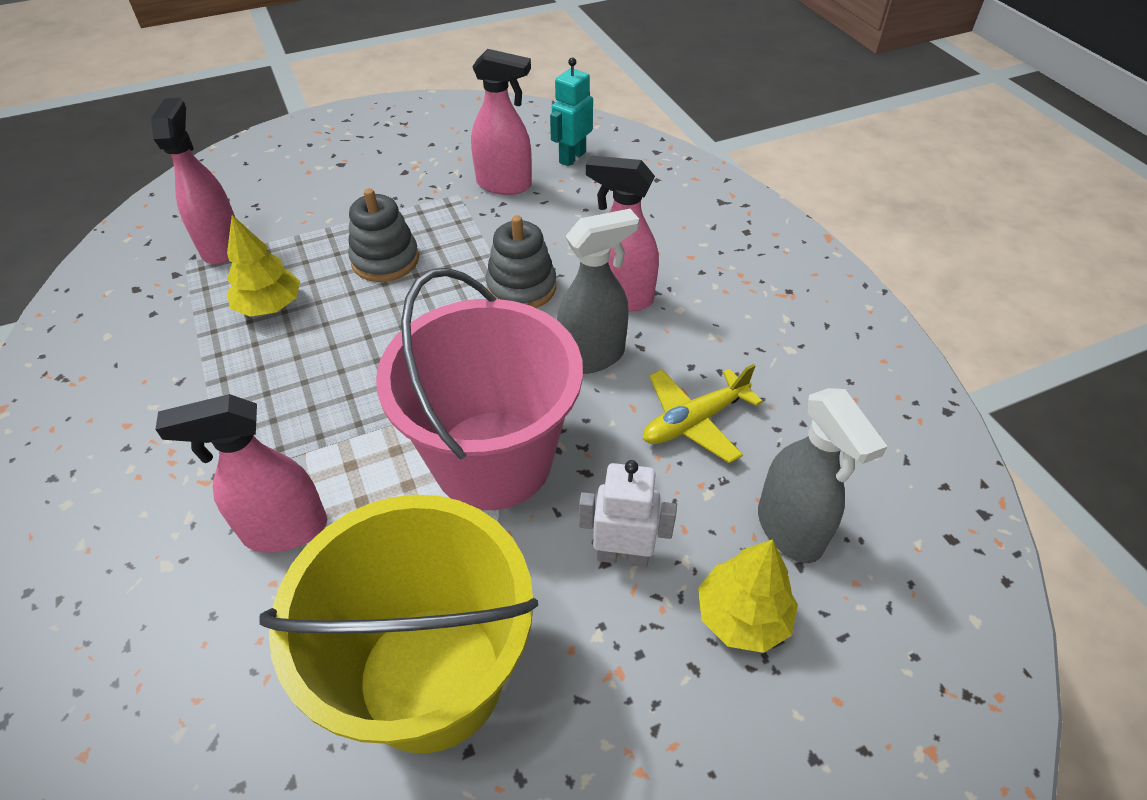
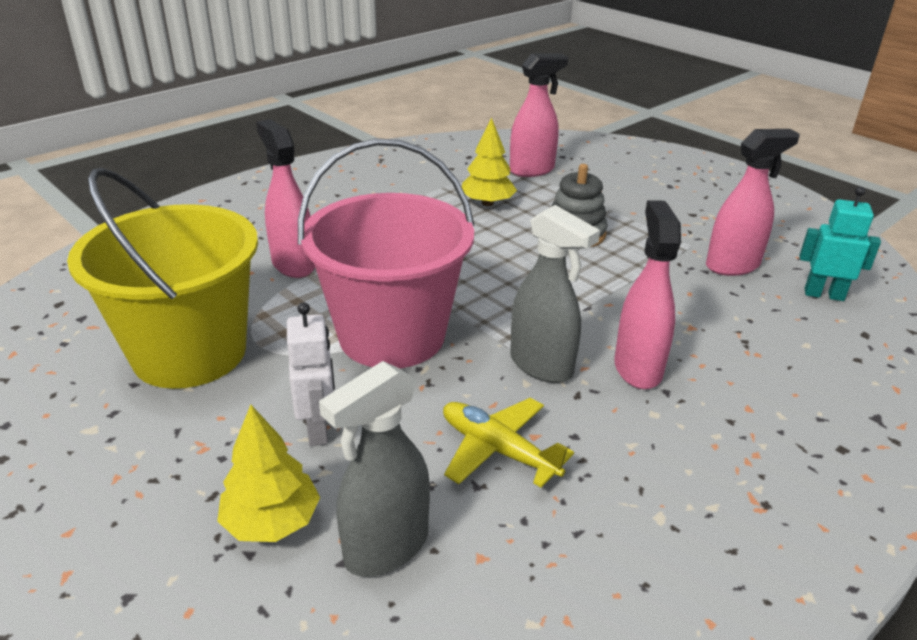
camera: 70 degrees right, 15 degrees down
pink spray bottle [471,49,532,195] -> pink spray bottle turned 105 degrees counterclockwise [706,129,800,276]
grey stacking toy [486,215,556,308] -> none

